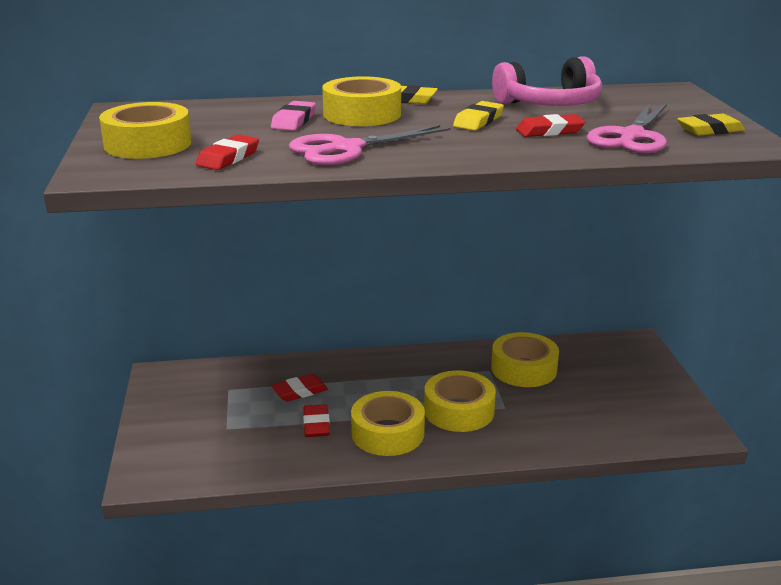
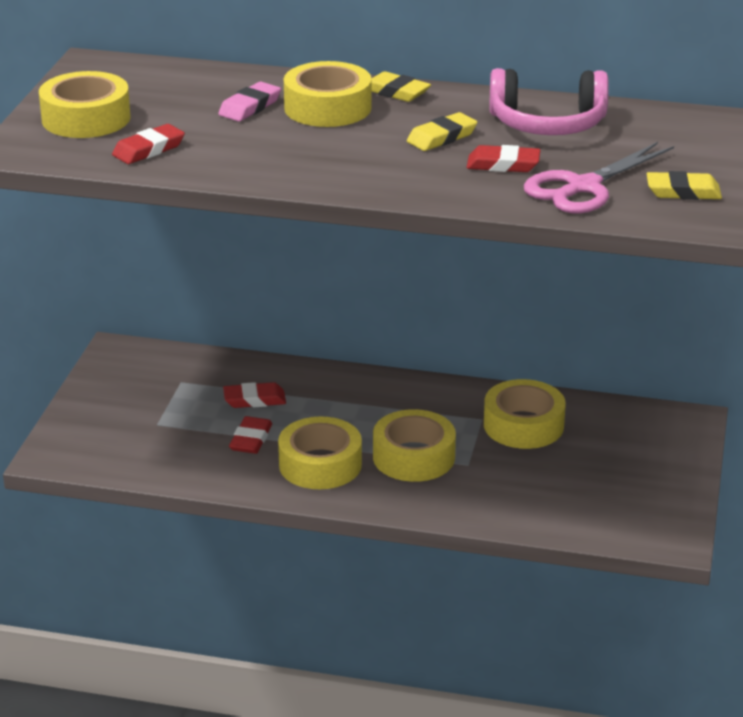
camera: 20 degrees right, 5 degrees up
pink scissors [289,125,450,165] -> none

